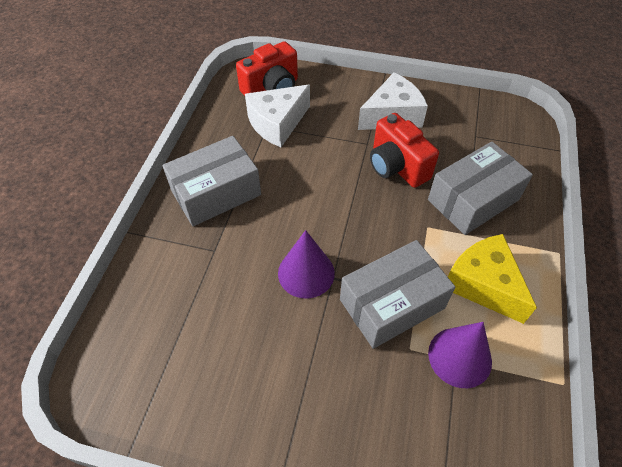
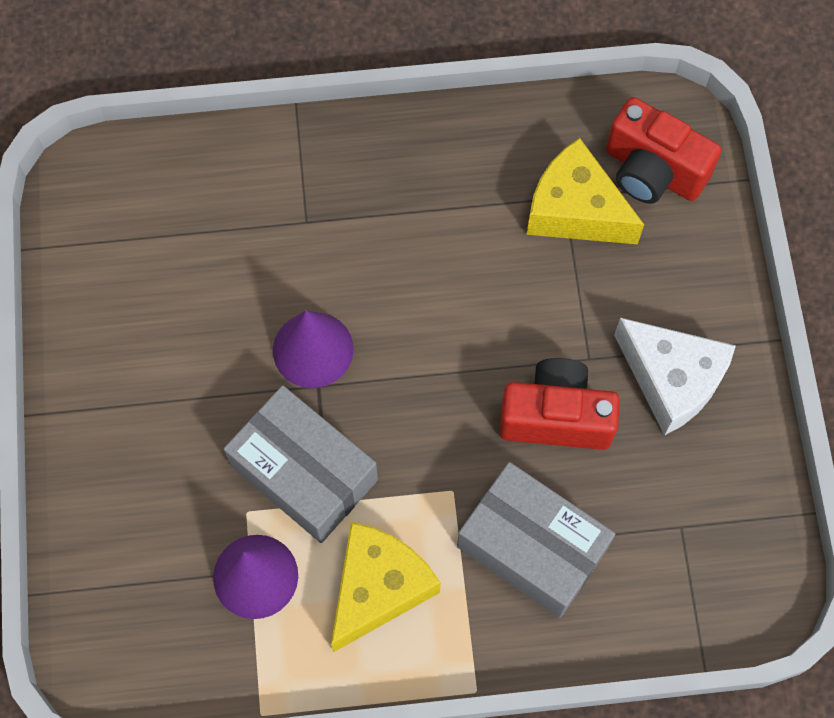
camera: 70 degrees right, 15 degrees up
grey box [162,136,261,226] -> none
white cheese [245,85,310,147] -> yellow cheese [527,138,644,244]
red camera [370,113,439,188] -> red camera turned 60 degrees clockwise [499,358,620,450]

